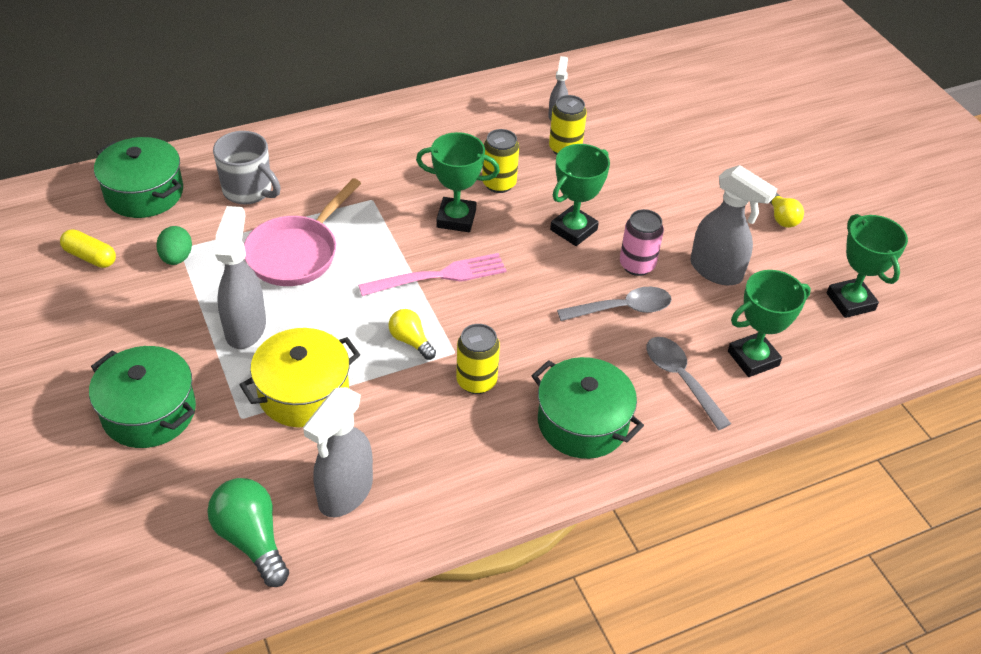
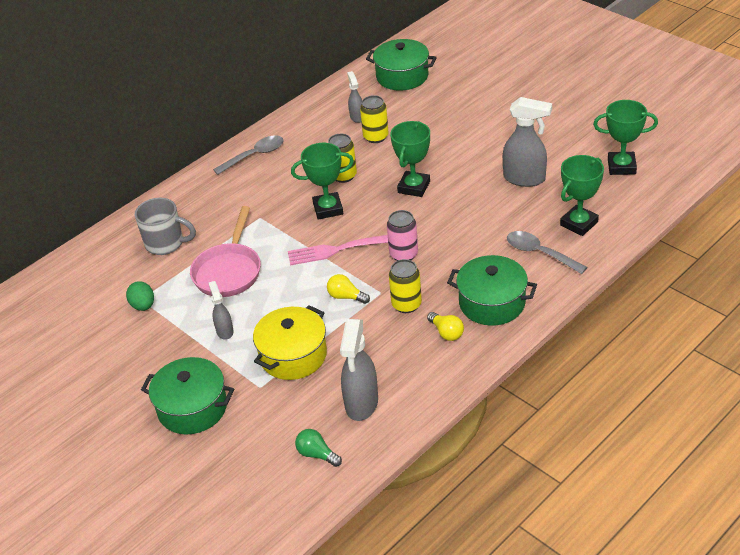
camera: 15 degrees left, 5 degrees down
yellow capsule [60,229,116,268] -> none
green pot [94,137,183,218] -> green pot moved to [366,39,437,91]
green light bulb [207,478,289,587] -> green light bulb [295,429,342,467], size x0.60
grey spray bottle [215,206,266,349] -> grey spray bottle [208,281,234,340], size x0.55
pink fork [358,253,507,296] -> pink fork turned 150 degrees counterclockwise [288,235,388,265]
grey spoon [557,287,672,321] -> grey spoon moved to [213,135,284,175]
pink can [620,209,664,276] -> pink can moved to [387,210,418,261]
yellow light bulb [770,192,804,228] -> yellow light bulb moved to [427,312,464,341]
green trophy [827,214,908,318] -> green trophy turned 45 degrees counterclockwise [593,100,658,175]

